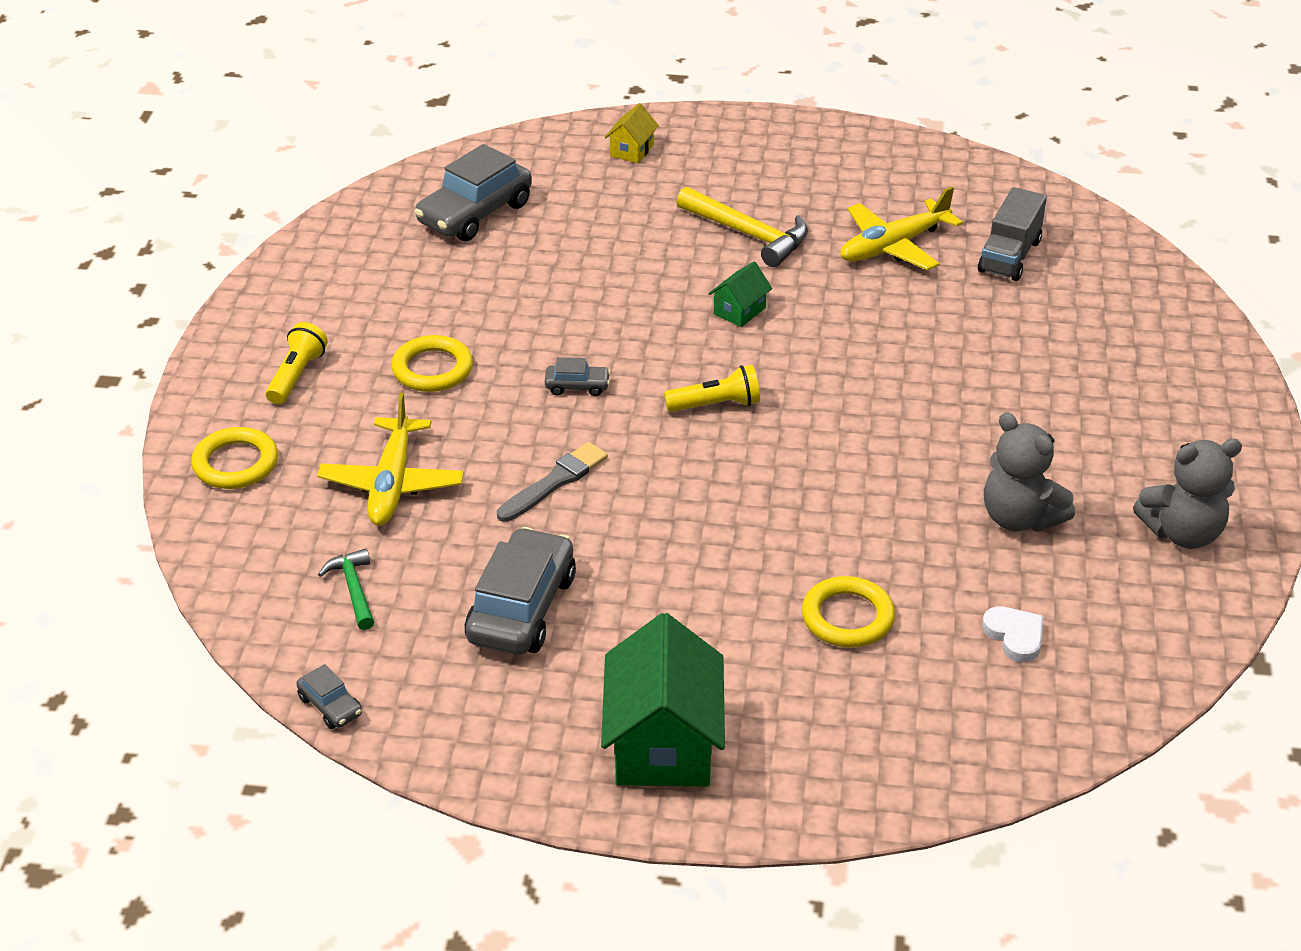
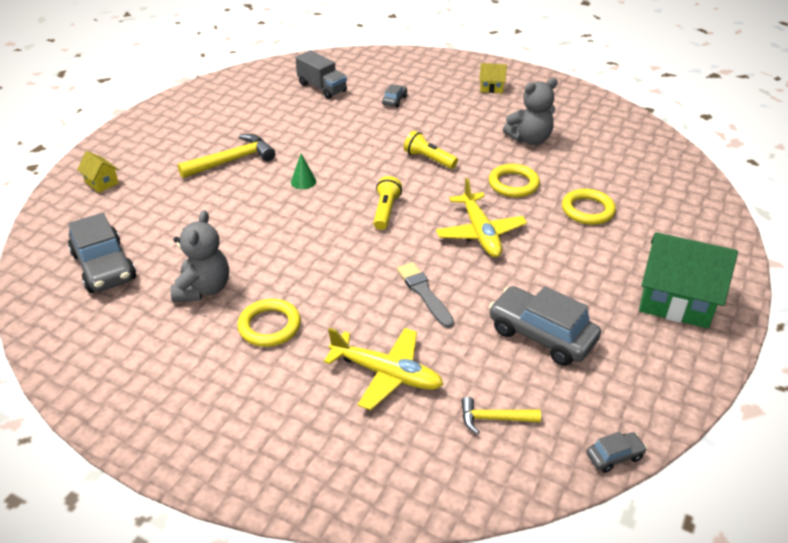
camera: 70 degrees left, 0 degrees up
yellow ring [191,427,278,489] -> yellow ring moved to [489,164,540,197]
yellow flashlight [266,322,328,405] -> yellow flashlight moved to [404,131,458,169]
green hammer [318,548,374,630] -> yellow hammer [462,397,541,434]
grey car [545,357,610,396] -> grey car moved to [382,84,407,107]
green house [709,262,772,327] -> green cone [291,154,316,189]
yellow plane [840,187,963,270] -> yellow plane moved to [436,178,527,257]
white heart [982,606,1043,662] -> none
grey teddy bear [1133,439,1242,549] -> grey teddy bear moved to [170,210,229,302]
none -> yellow house [479,63,507,93]

